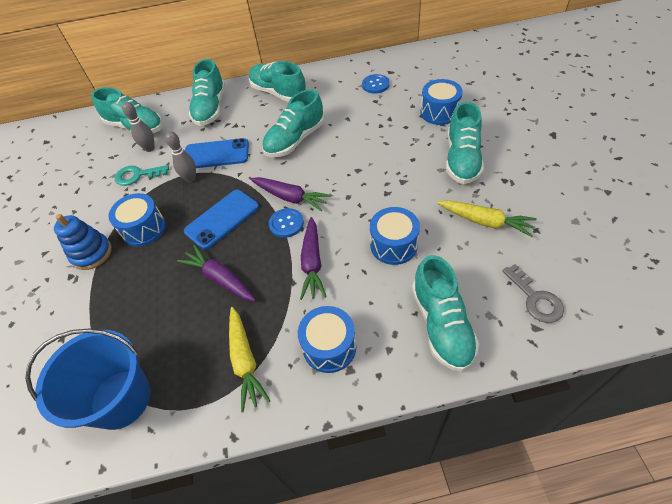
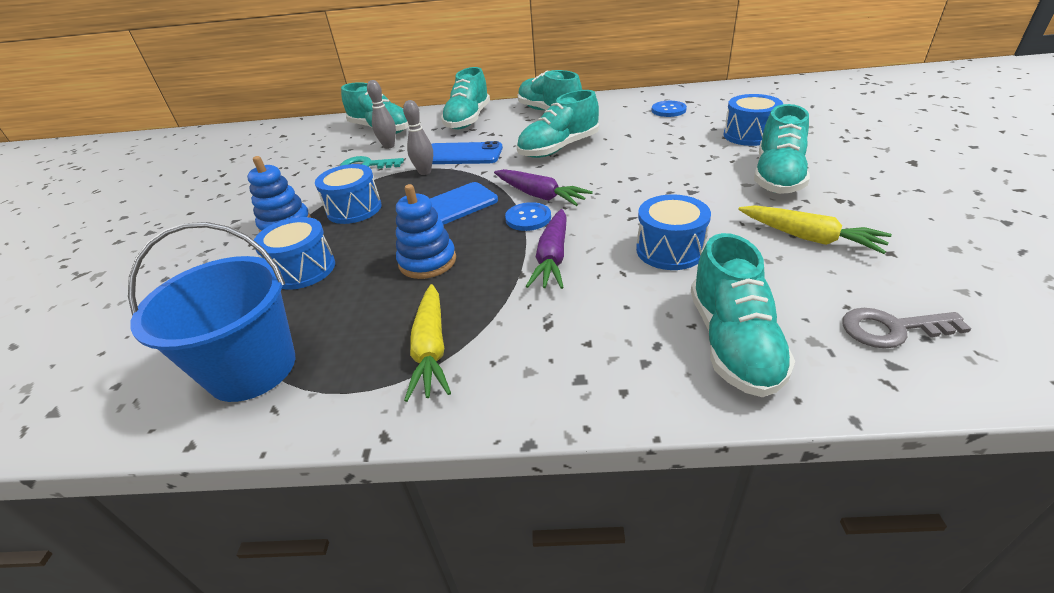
camera: 10 degrees right, 15 degrees down
purple carrot [177,245,256,302] -> blue stacking toy [396,184,456,279]
blue drum [298,306,356,373] -> blue drum moved to [254,217,335,290]
grey key [502,264,564,323] -> grey key turned 105 degrees clockwise [842,308,971,349]

